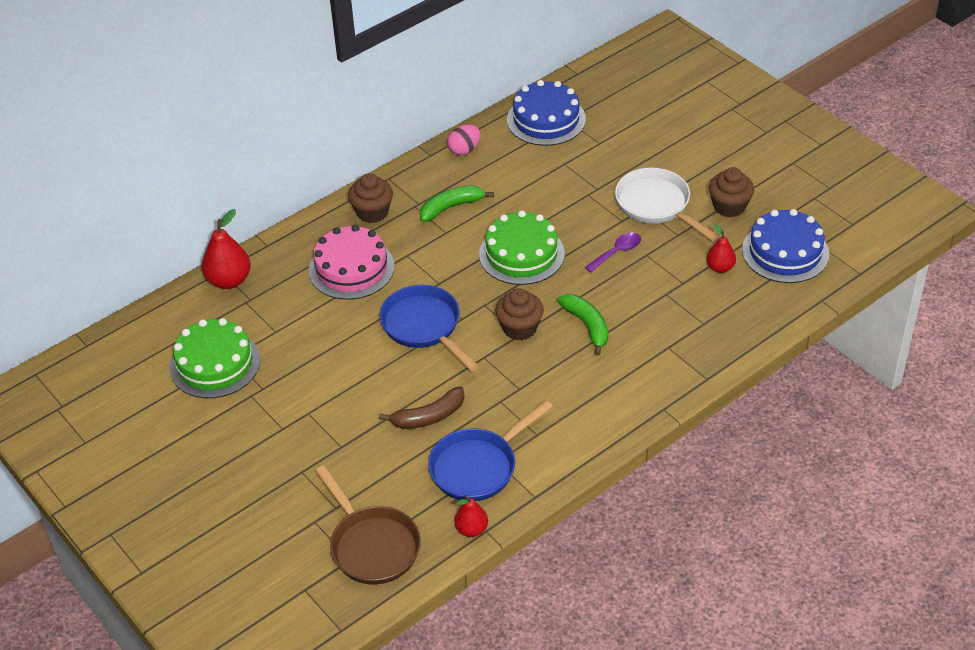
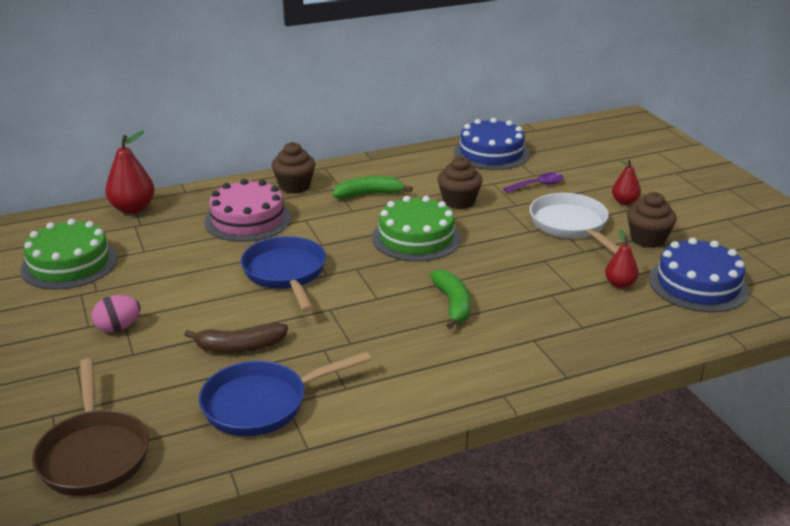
camera: 15 degrees right, 15 degrees down
pink egg [448,124,481,155] -> pink egg moved to [92,295,141,333]
red pear [454,496,488,537] -> red pear moved to [612,159,641,205]
brown cupcake [495,289,544,341] -> brown cupcake moved to [437,156,483,209]
purple spoon [585,232,641,272] -> purple spoon moved to [503,173,563,193]

